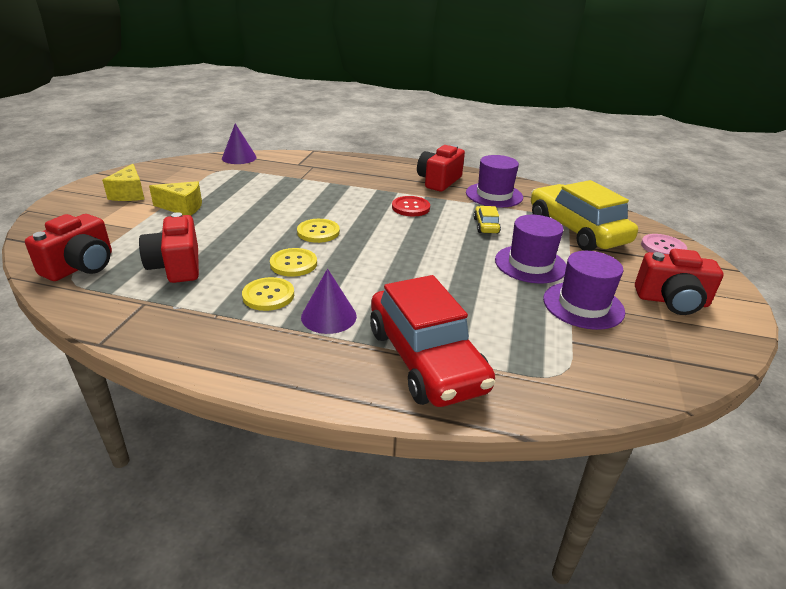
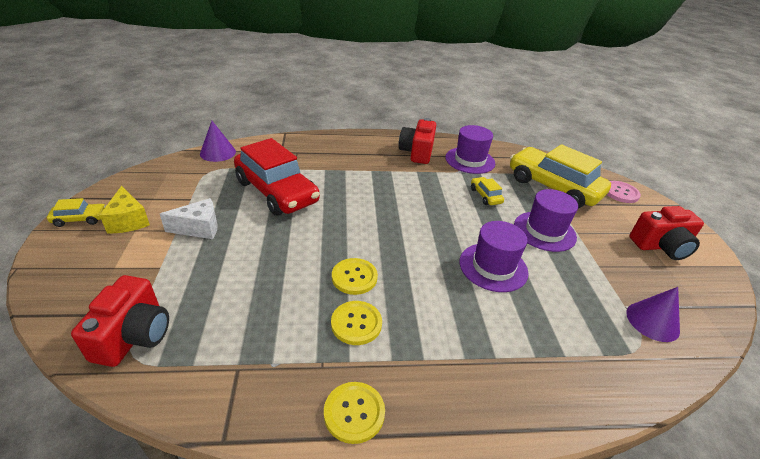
camera: 20 degrees left, 5 degrees up
red camera [139,212,199,283] -> none
yellow cheese [149,181,202,216] -> white cheese [160,198,218,239]
yellow button [297,219,340,243] -> yellow button moved to [324,382,385,444]
purple cone [301,269,357,334] -> purple cone moved to [626,287,680,342]
red car [370,275,495,407] -> red car moved to [234,138,320,216]
red button [392,196,430,216] -> none
purple hat [543,251,625,330] -> purple hat moved to [460,221,529,292]
none -> yellow car [47,198,106,227]

